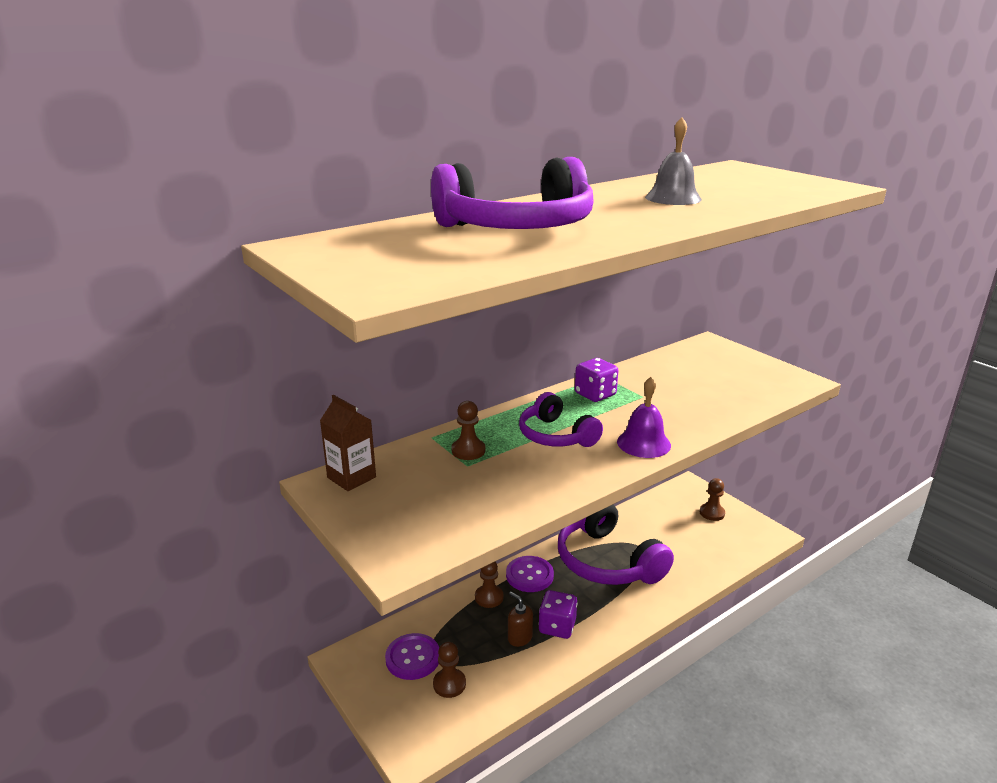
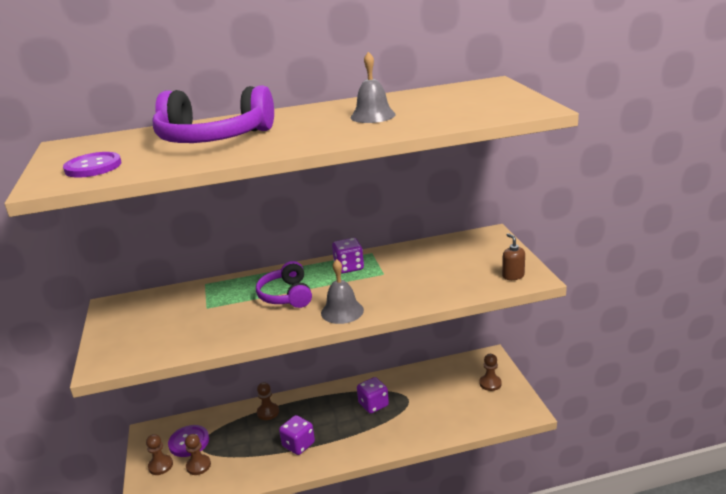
camera: 25 degrees right, 0 degrees up
brown carton [320,395,376,491] -> none
brown pawn [451,401,485,460] -> brown pawn moved to [146,434,173,475]
purple button [506,556,554,592] -> purple button moved to [63,152,121,178]
brown soap dispenser [508,592,533,647] -> brown soap dispenser moved to [502,233,525,280]
purple headphones [558,505,674,585] -> purple dice [357,377,389,414]
purple bell [617,377,671,458] -> grey bell [321,259,364,324]

